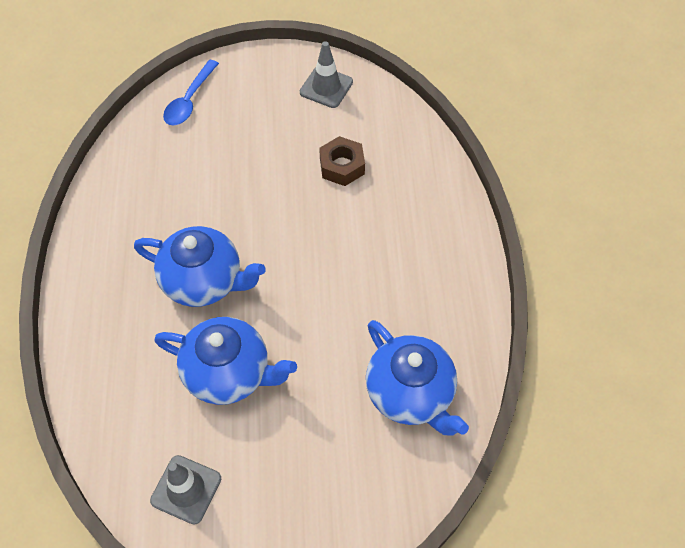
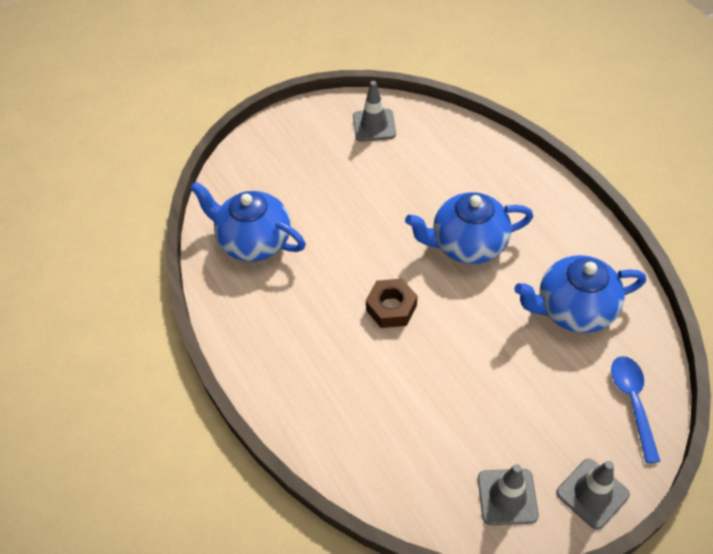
camera: 155 degrees right, 5 degrees down
blue teapot [154,317,297,405] -> blue teapot moved to [514,255,646,333]
brown nut [319,136,365,186] -> brown nut moved to [366,278,417,328]
none -> grey traffic cone [556,459,630,530]

